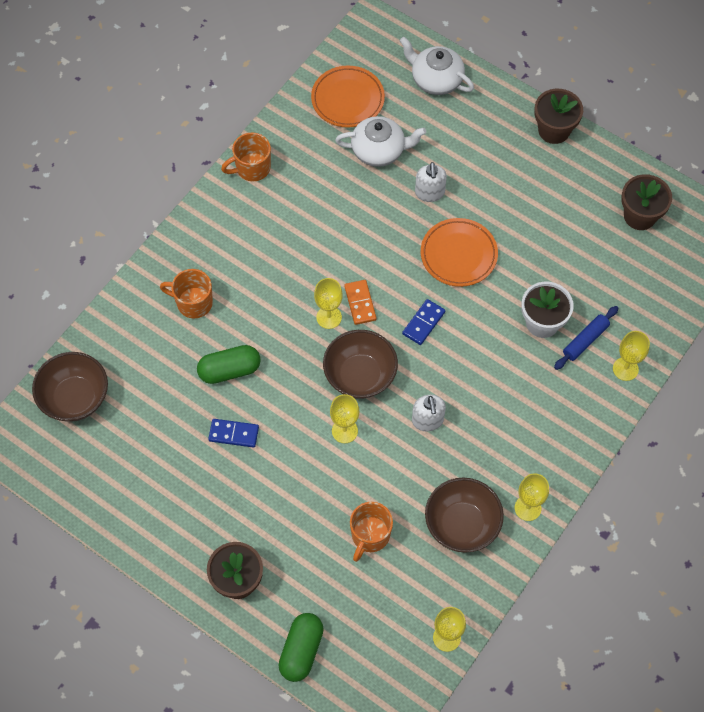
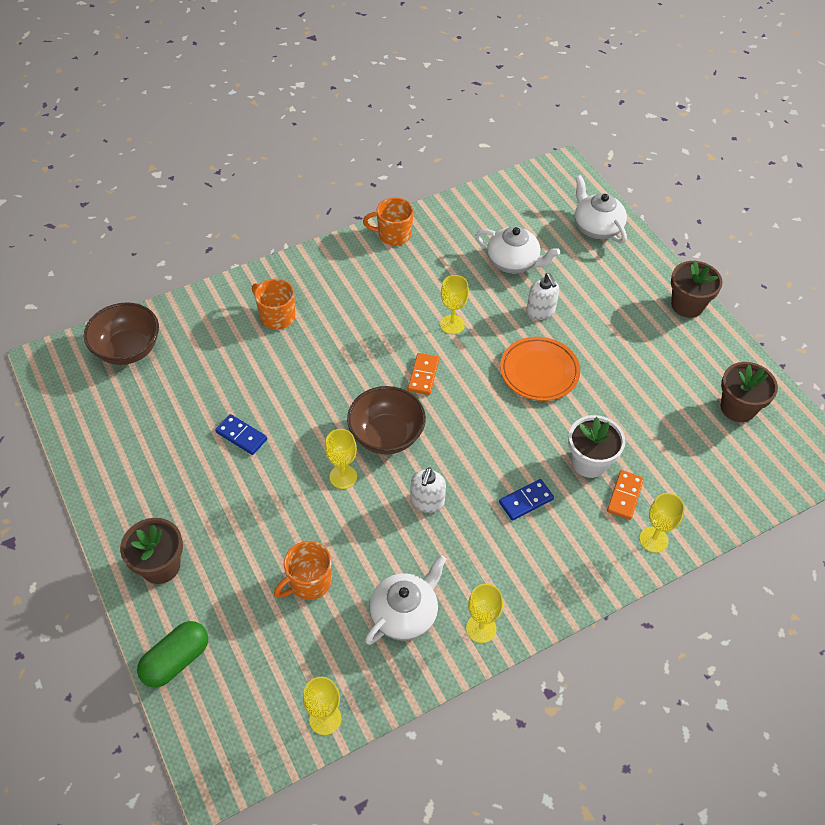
camera: 25 degrees right, 10 degrees down
green capsule [197,345,261,384] -> none
orange plate [311,65,385,128] -> none
yellow goblet [314,278,343,329] -> yellow goblet moved to [440,275,469,334]
blue domino [402,299,445,345] -> blue domino moved to [499,479,554,521]
white soap dispenser [415,162,447,202] -> white soap dispenser turned 45 degrees counterclockwise [526,273,559,320]
brown bowl [425,477,504,553] -> white teapot [365,555,447,645]
blue rolling pin [554,306,618,370] -> orange domino [607,470,644,520]

